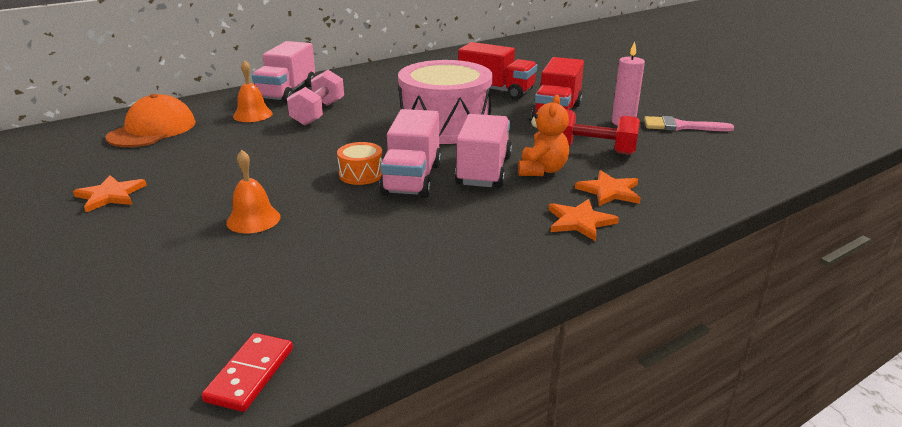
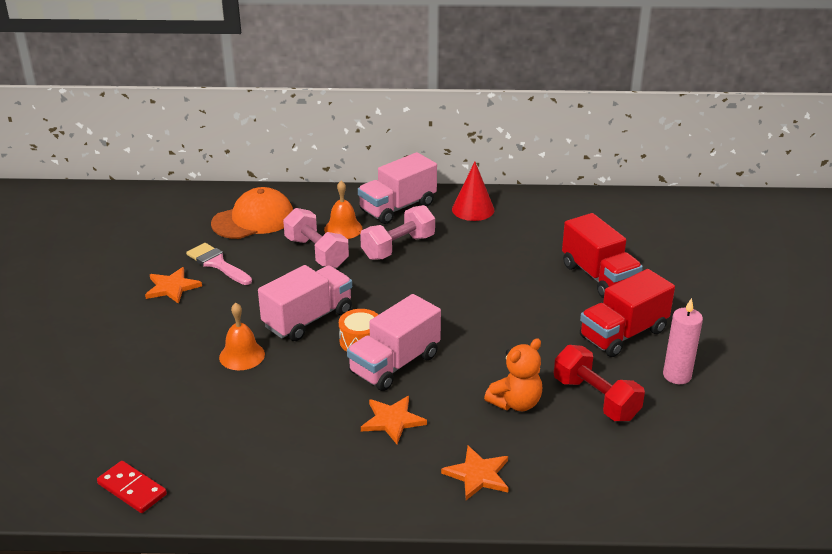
camera: 35 degrees right, 5 degrees up
red domino [202,333,293,412] -> red domino turned 75 degrees clockwise [97,461,167,513]
pink drum [398,60,492,144] -> none
pink truck [455,114,512,188] -> pink truck moved to [258,265,352,341]
orange star [575,170,641,206] -> orange star moved to [361,396,427,444]
pink brush [644,116,734,131] -> pink brush moved to [186,243,252,285]
none -> pink dumbbell [283,208,349,268]
none -> red cone [452,162,494,221]

